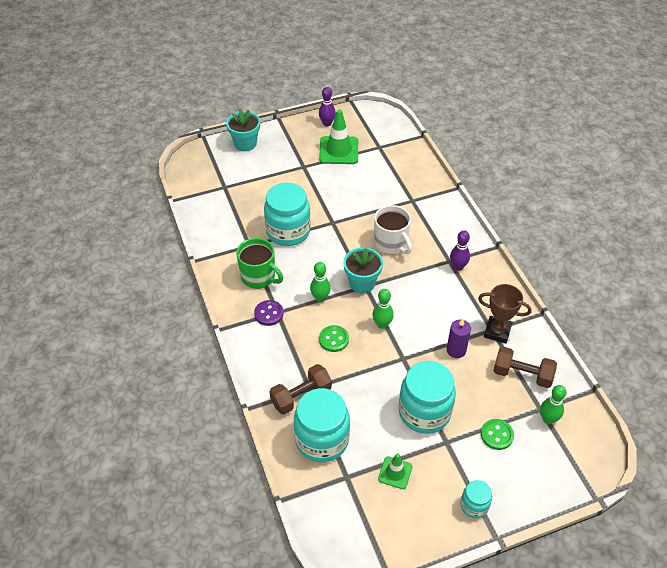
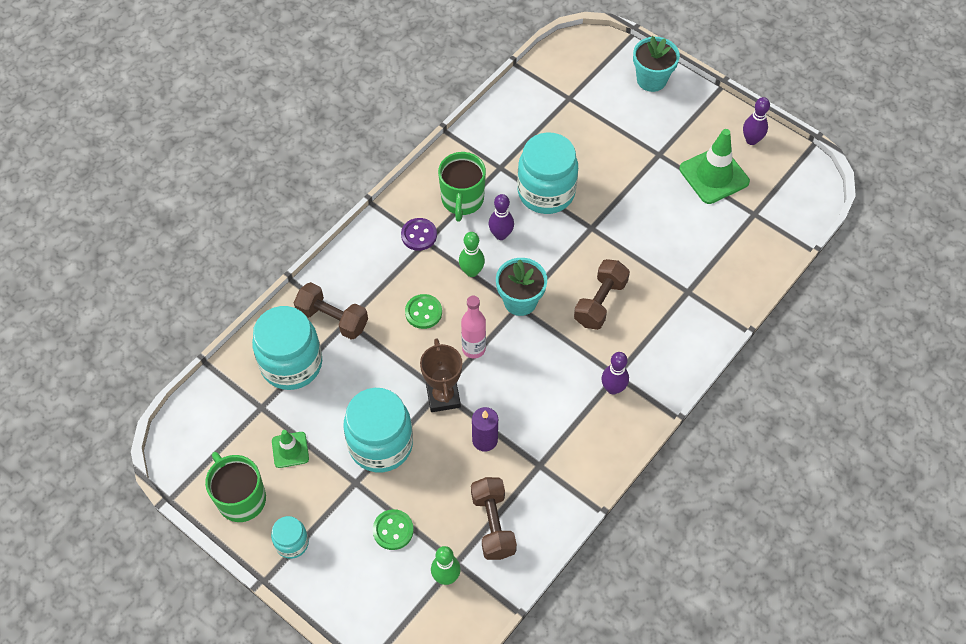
camera: 60 degrees right, 10 degrees up
green bowling pin [372,289,394,329] -> pink bottle [461,296,486,359]
white mug [374,205,412,255] -> brown dumbbell [574,259,630,330]
brown trophy [478,284,532,344] -> brown trophy moved to [420,338,462,412]
none -> green mug [205,452,266,522]
none -> purple bowling pin [489,194,514,240]

